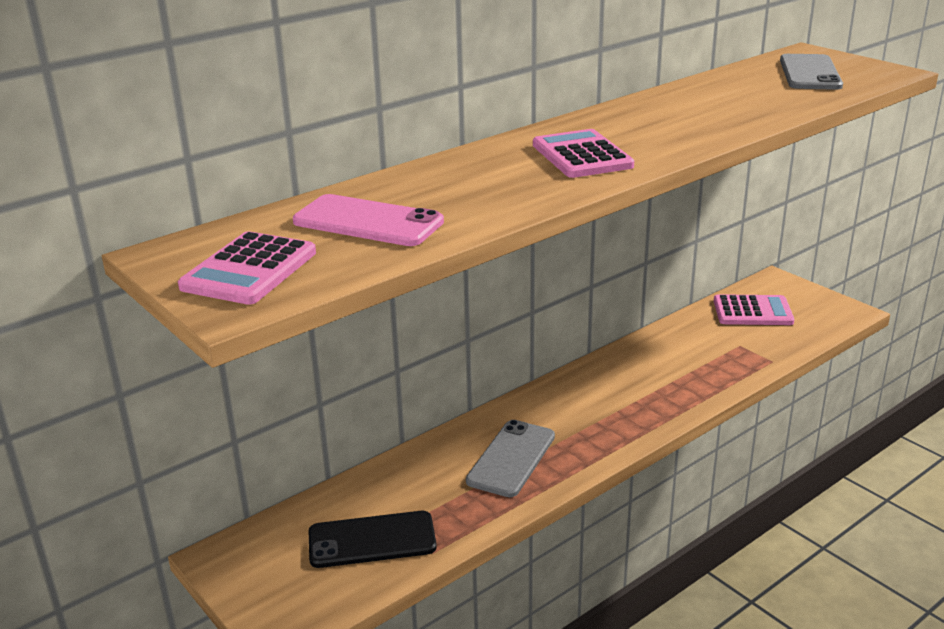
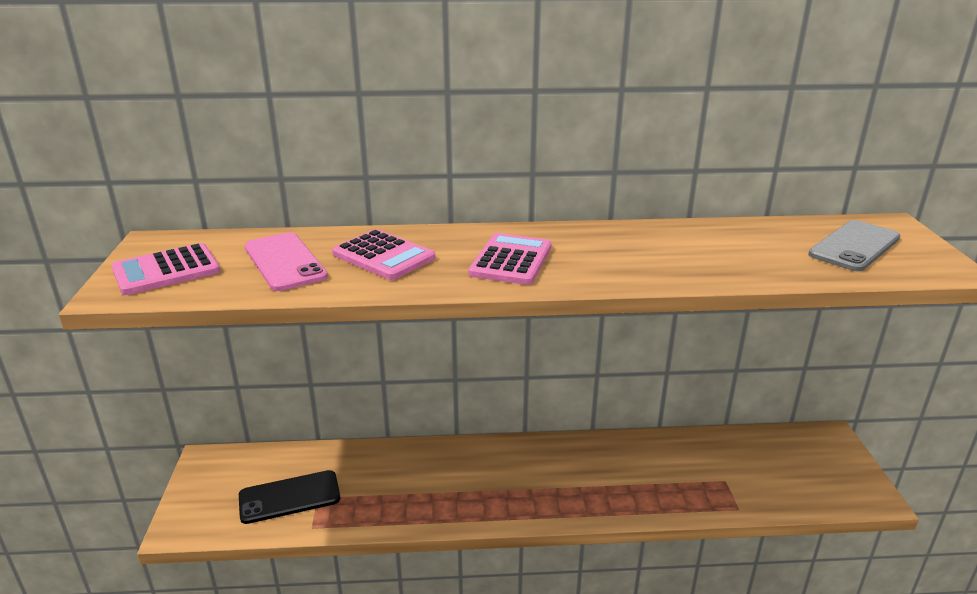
camera: 35 degrees right, 0 degrees up
black phone [309,511,437,568] -> black phone turned 45 degrees counterclockwise [239,470,340,524]
grey phone [466,420,555,497] -> none
pink calculator [714,294,794,325] -> pink calculator moved to [332,229,435,280]

